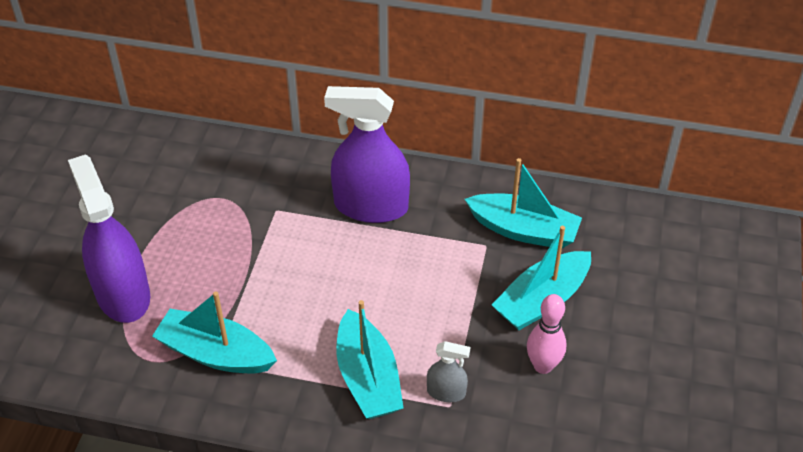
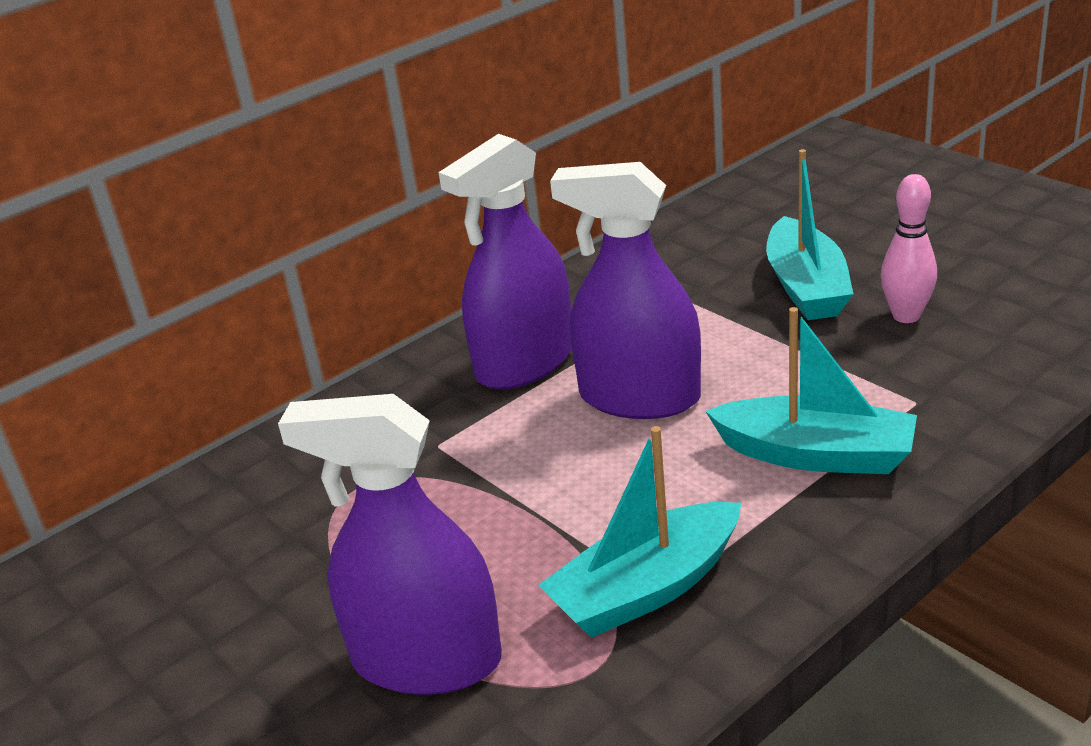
camera: 50 degrees left, 15 degrees down
grey spray bottle [427,341,470,402] -> none
turquoise boat [465,158,582,248] -> none
none -> purple spray bottle [550,162,701,419]

